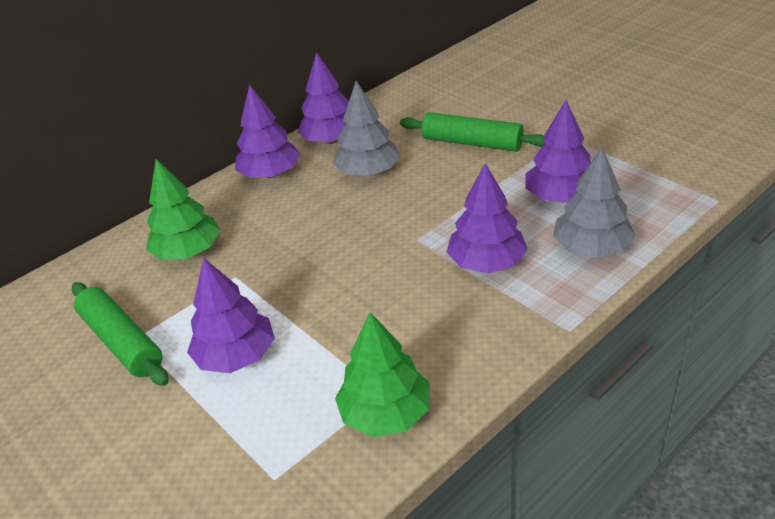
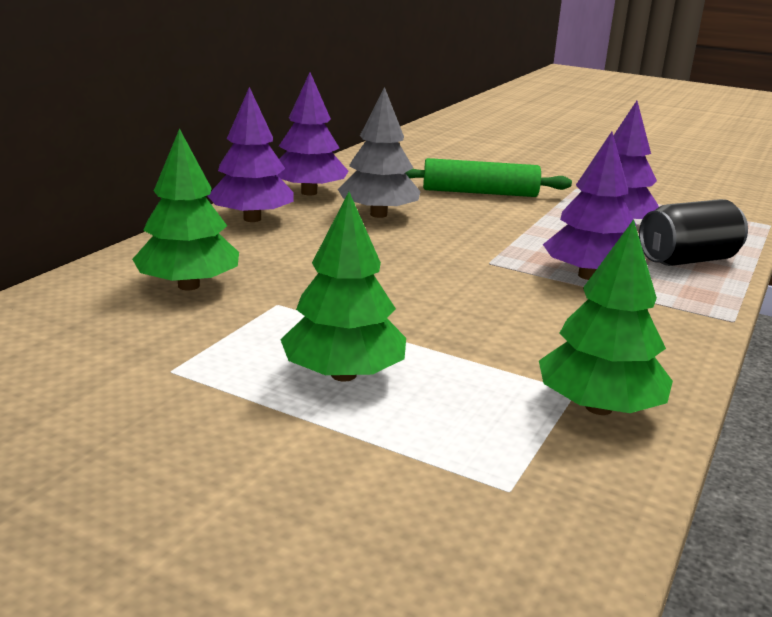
camera: 25 degrees left, 15 degrees down
green rolling pin [72,282,169,386] -> none
purple tree [187,258,275,373] -> green tree [280,192,406,382]
grey tree [553,147,636,258] -> black can [639,199,748,266]

